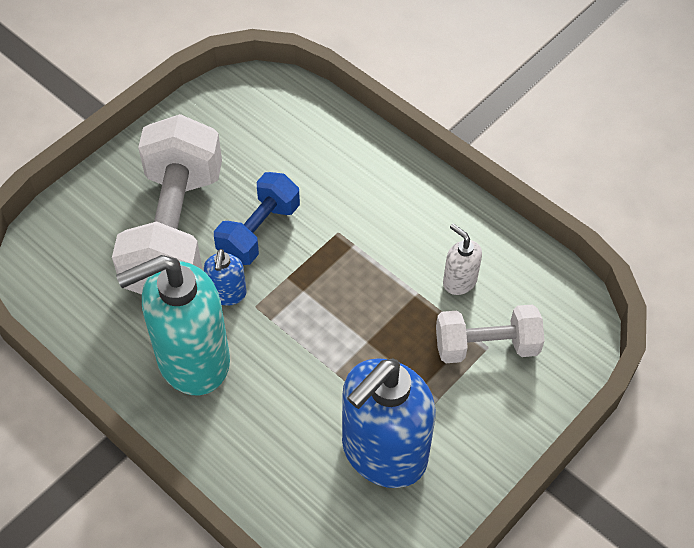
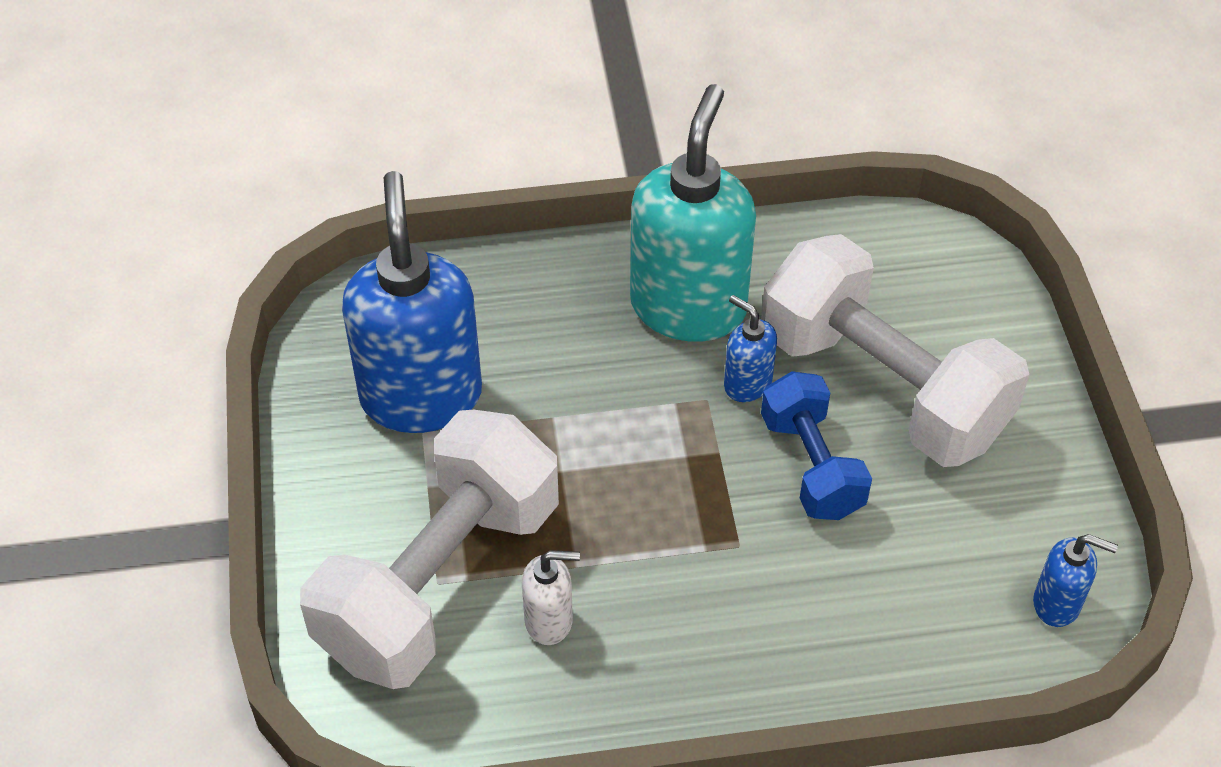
camera: 130 degrees right, 5 degrees down
white dumbbell [436,304,545,363] -> white dumbbell [300,410,559,689], size x1.81
none -> blue soap dispenser [1033,534,1118,627]

